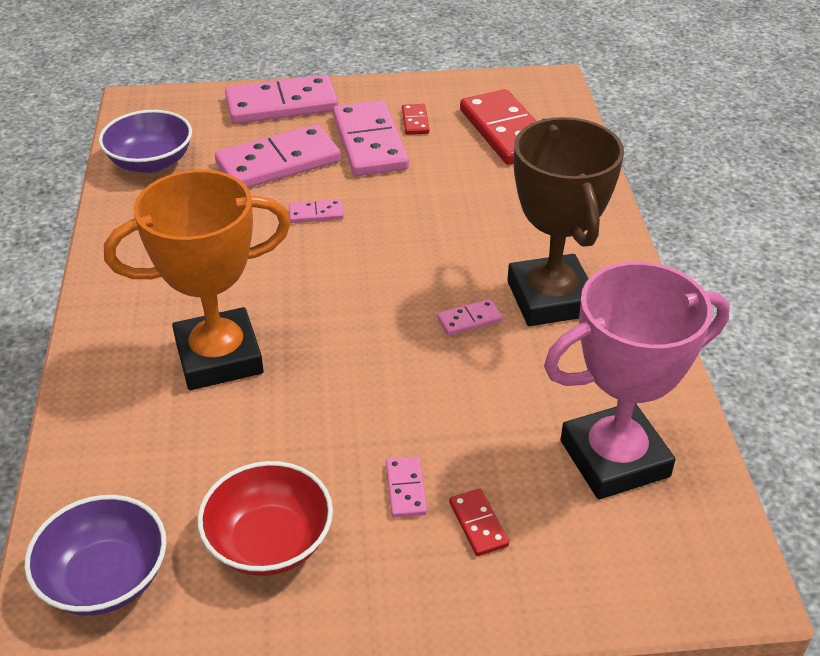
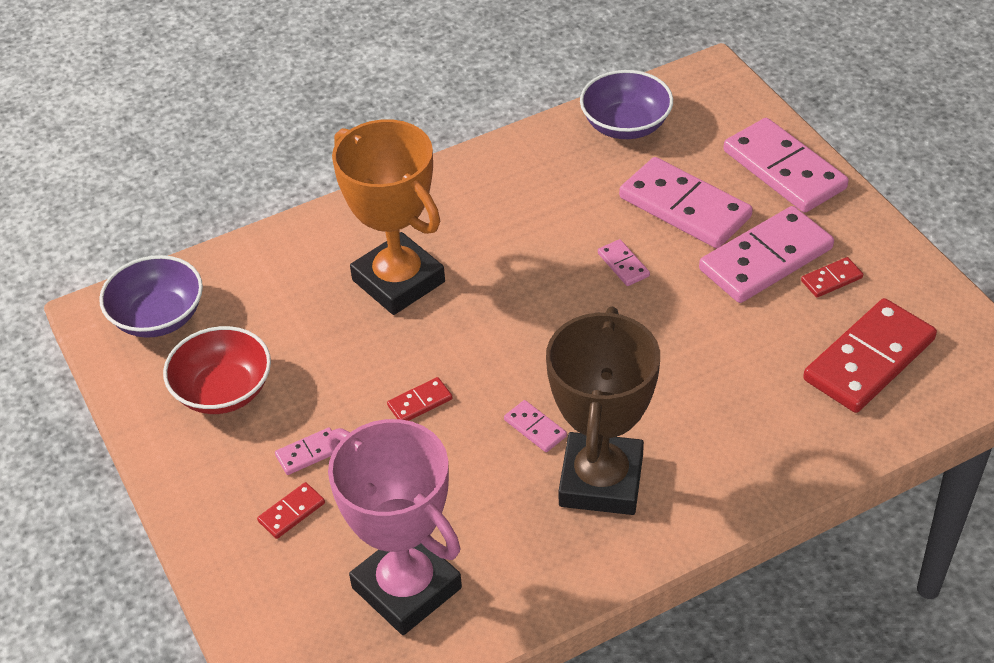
camera: 70 degrees right, 5 degrees up
brown trophy [507,117,624,326] -> brown trophy turned 45 degrees counterclockwise [546,306,660,515]
none -> red domino [387,377,452,421]

